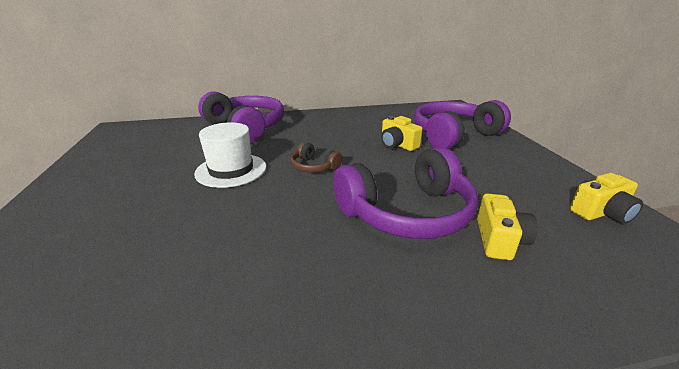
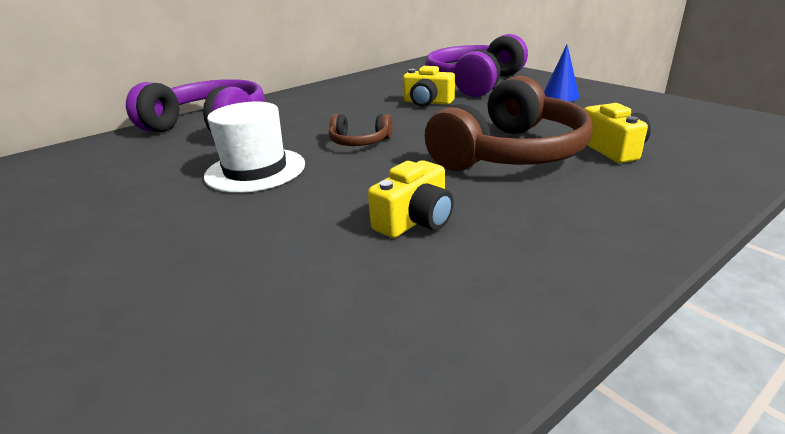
camera: 25 degrees left, 0 degrees up
purple headphones [333,147,478,239] -> brown headphones [425,76,593,171]
yellow camera [570,173,643,224] -> yellow camera moved to [368,160,454,238]
none -> blue cone [544,45,579,102]

